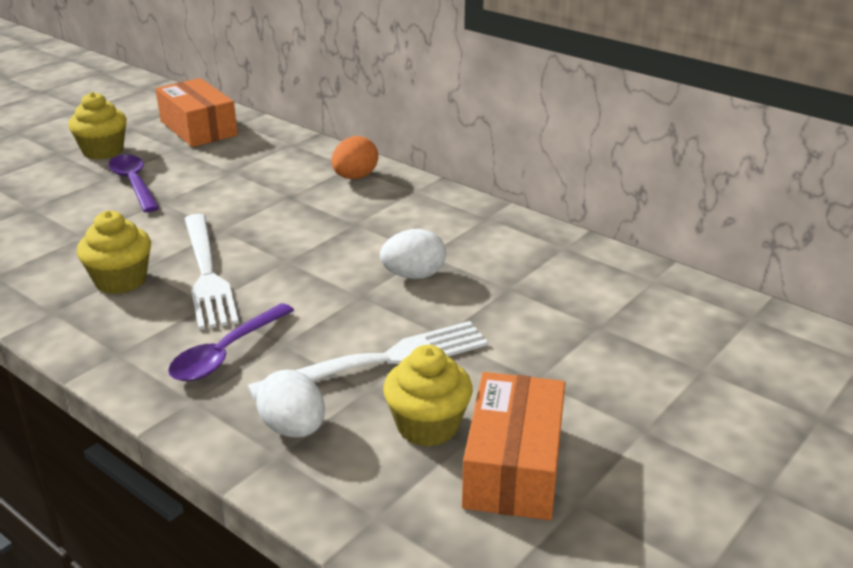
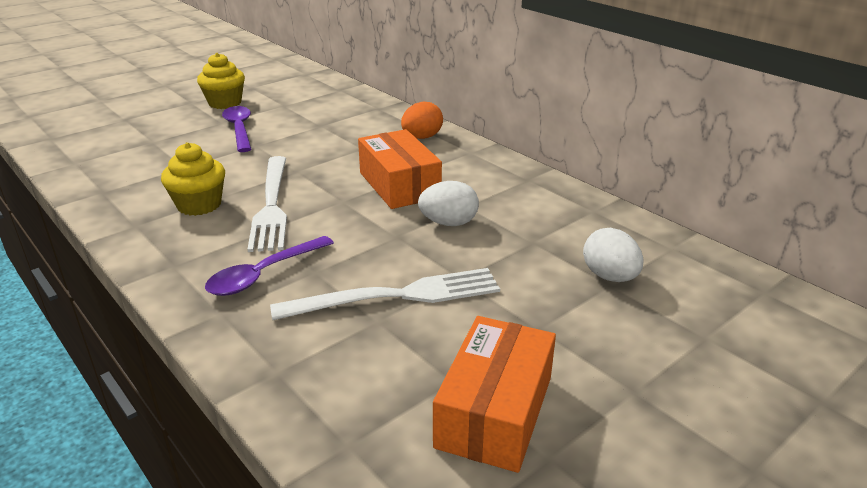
camera: 10 degrees right, 0 degrees up
orange box [156,78,238,147] -> orange box moved to [358,129,442,209]
white egg [256,370,325,438] -> white egg moved to [583,228,644,282]
yellow cupcake [383,345,473,447] -> none

